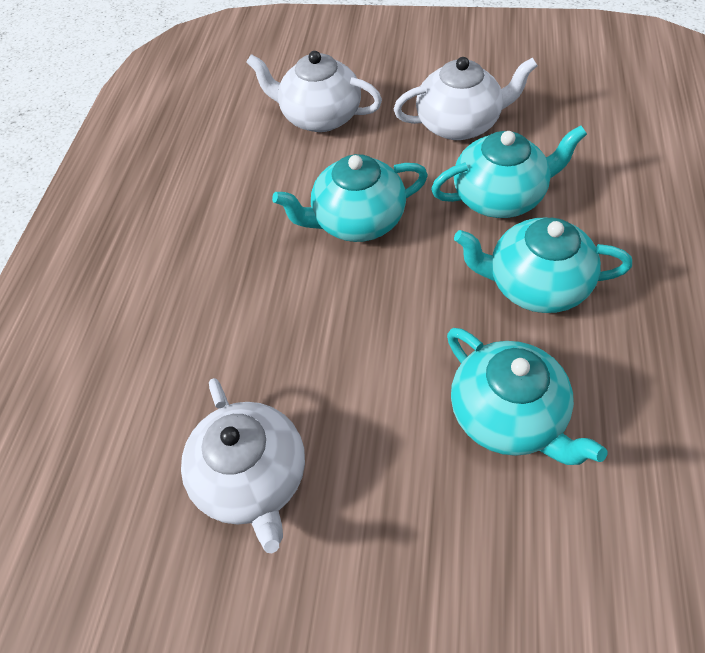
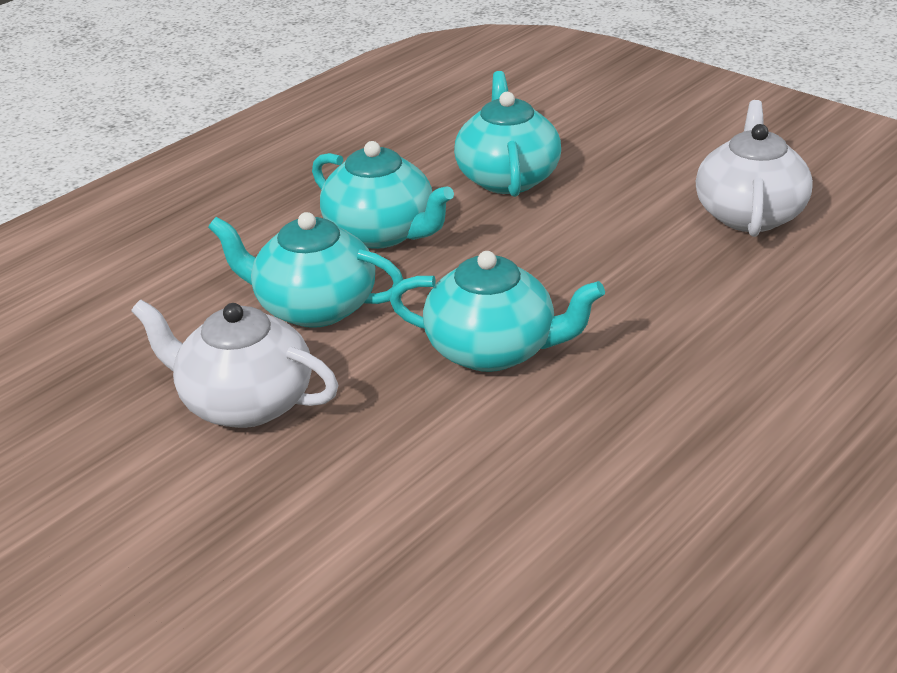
camera: 150 degrees left, 20 degrees down
white teapot [246,51,382,132] -> none

